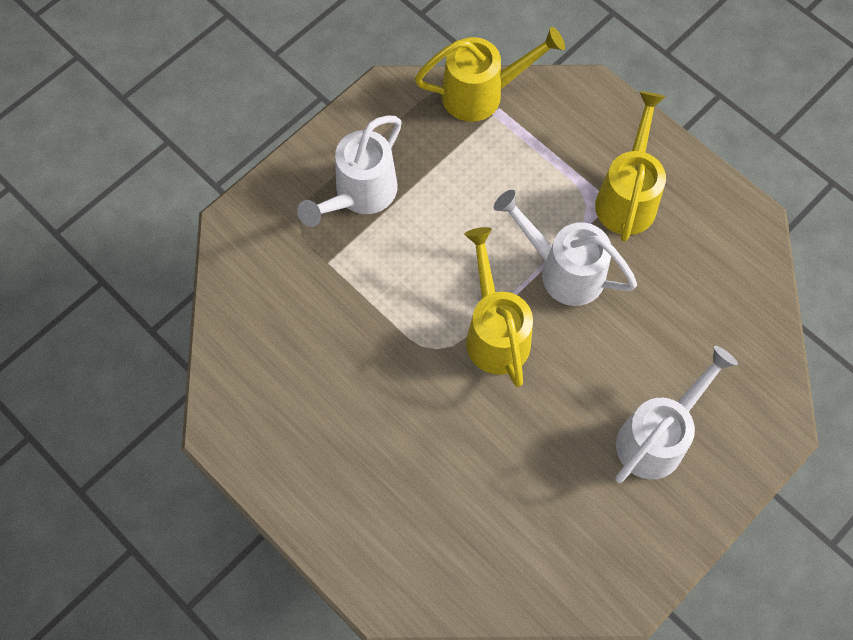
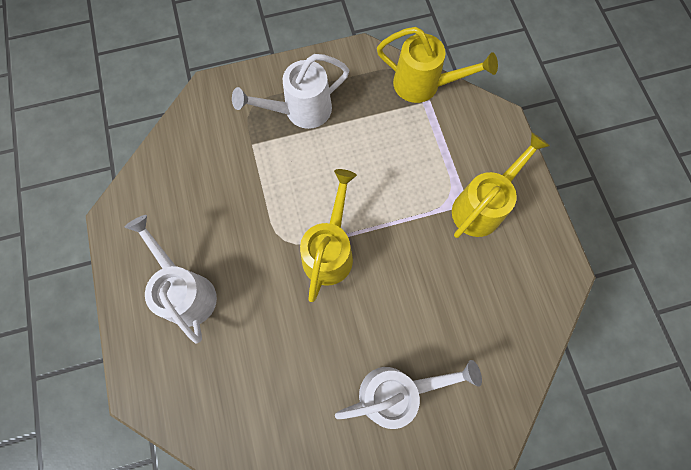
camera: 30 degrees right, 5 degrees up
white watering can [494,190,637,306] -> white watering can moved to [125,215,217,344]

